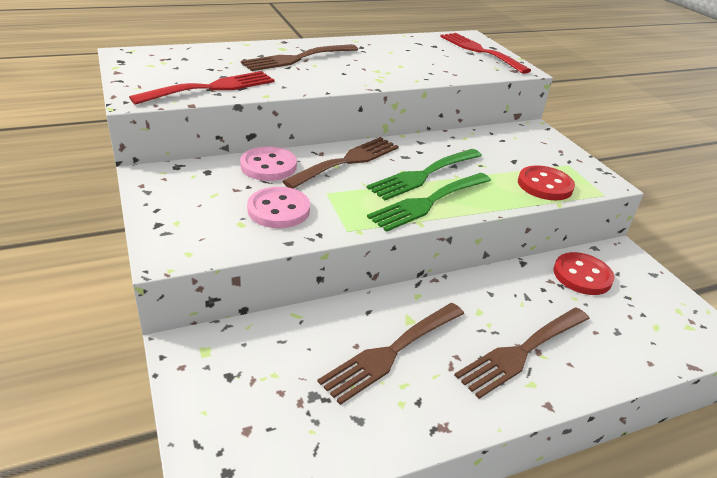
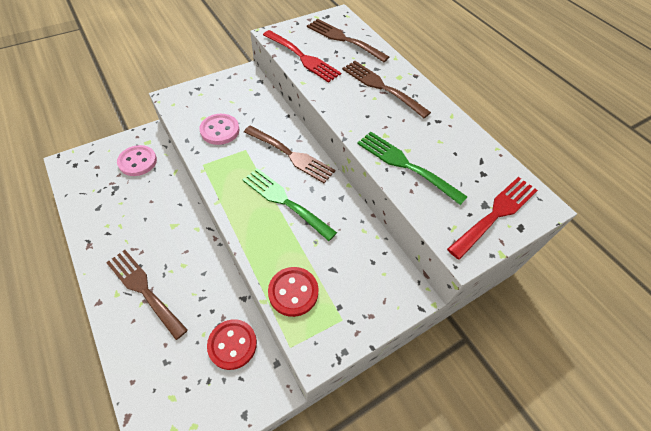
camera: 80 degrees right, 20 degrees up
pink button [240,146,297,181] -> pink button moved to [117,145,157,176]
brown fork [317,303,464,405] -> brown fork moved to [307,19,389,62]
green fork [367,173,491,232] -> green fork moved to [357,132,467,205]

